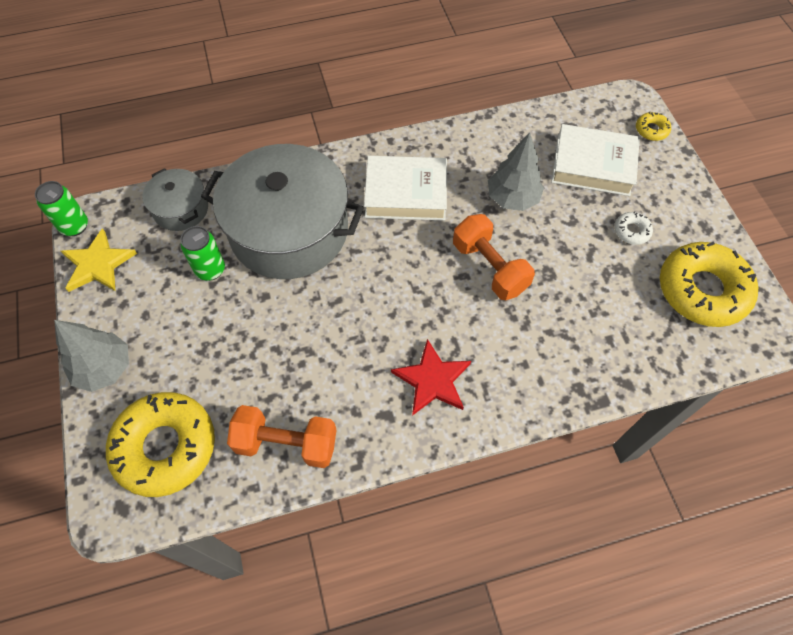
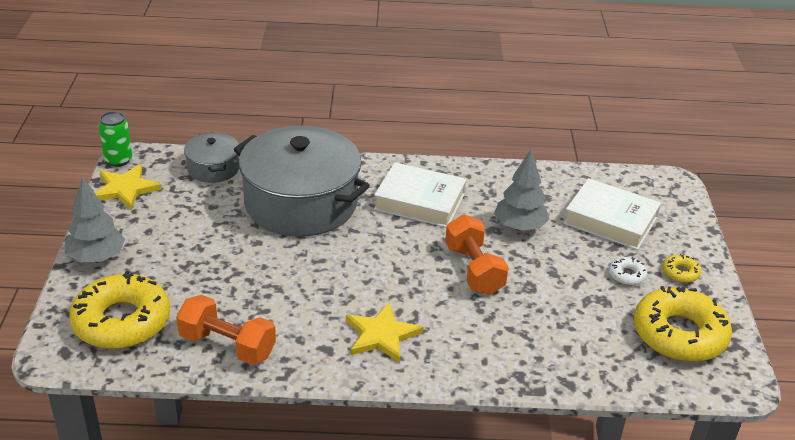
camera: 15 degrees right, 25 degrees down
green can [181,226,225,281] -> none
red star [391,339,471,416] -> yellow star [346,302,423,363]
yellow donut [636,112,671,141] -> yellow donut moved to [663,253,701,283]

